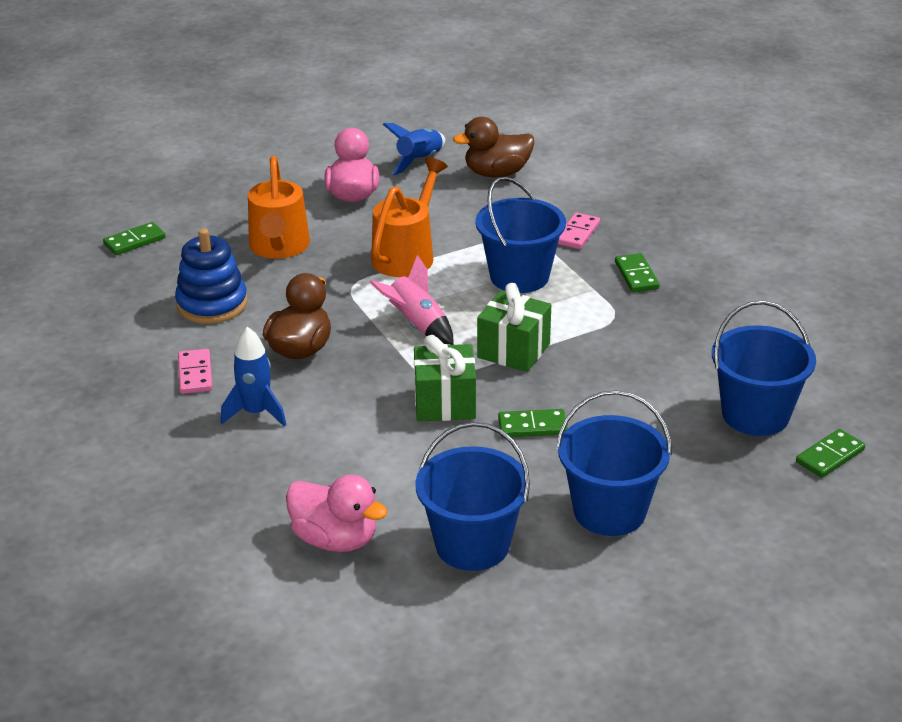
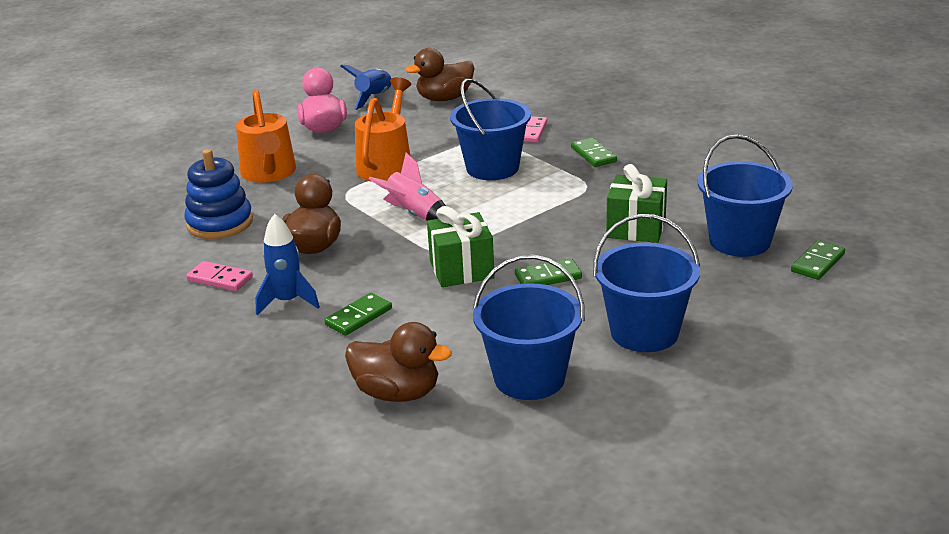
camera: 10 degrees left, 5 degrees down
green domino [103,222,166,255] -> green domino moved to [324,293,392,336]
pink domino [178,349,212,394] -> pink domino turned 45 degrees counterclockwise [186,261,253,291]
pink duck [286,475,388,552] -> brown duck [345,322,452,402]
green gift [477,283,551,372] -> green gift moved to [606,164,667,243]

